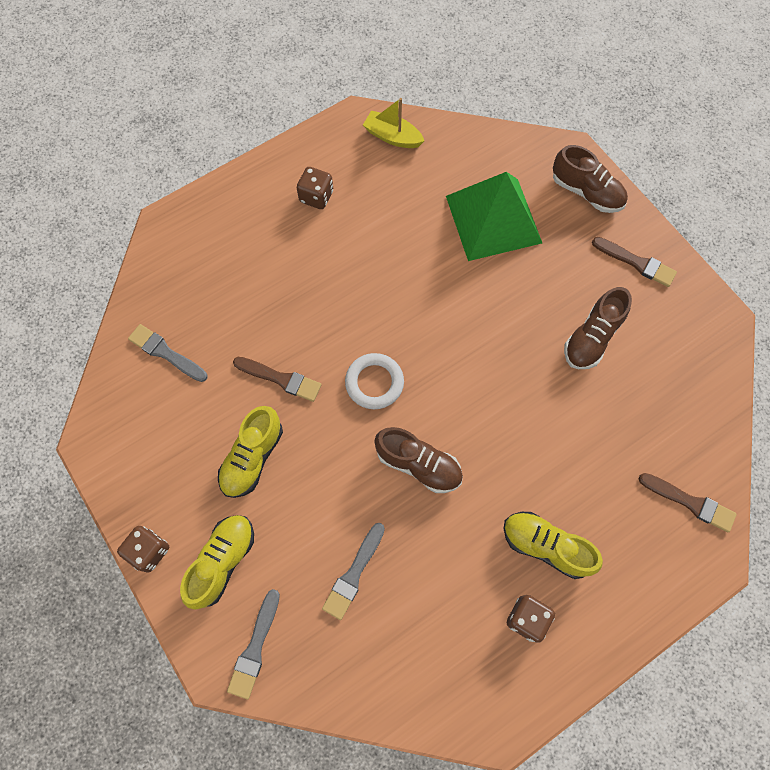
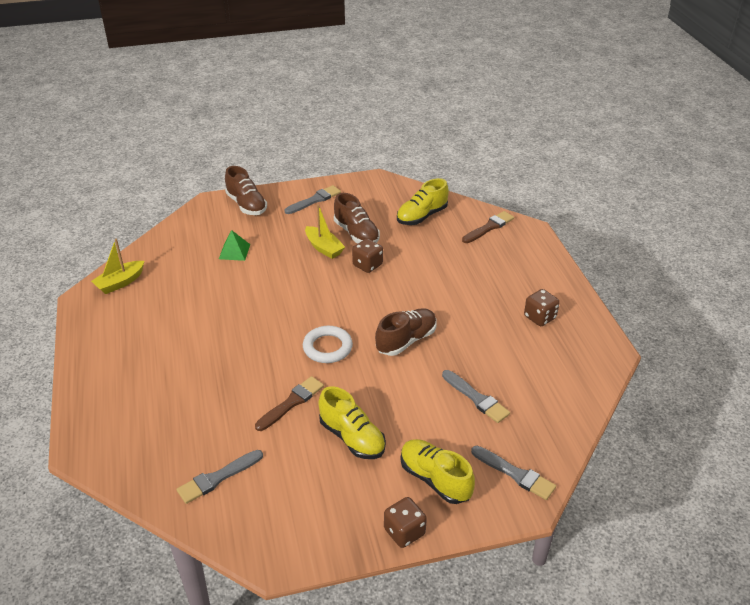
camera: 70 degrees left, 30 degrees down
brown dice [297,167,333,209] -> brown dice moved to [352,239,383,273]
green pyramid [446,172,542,261] -> green pyramid [219,230,250,261], size x0.43
yellow shoe [504,512,603,579] -> yellow shoe moved to [397,178,449,225]
brown shoe [553,145,628,213] -> brown shoe turned 90 degrees clockwise [225,166,267,215]
brown brush [592,237,677,287] -> grey brush [285,185,341,214]
none -> yellow boat [305,205,345,259]

